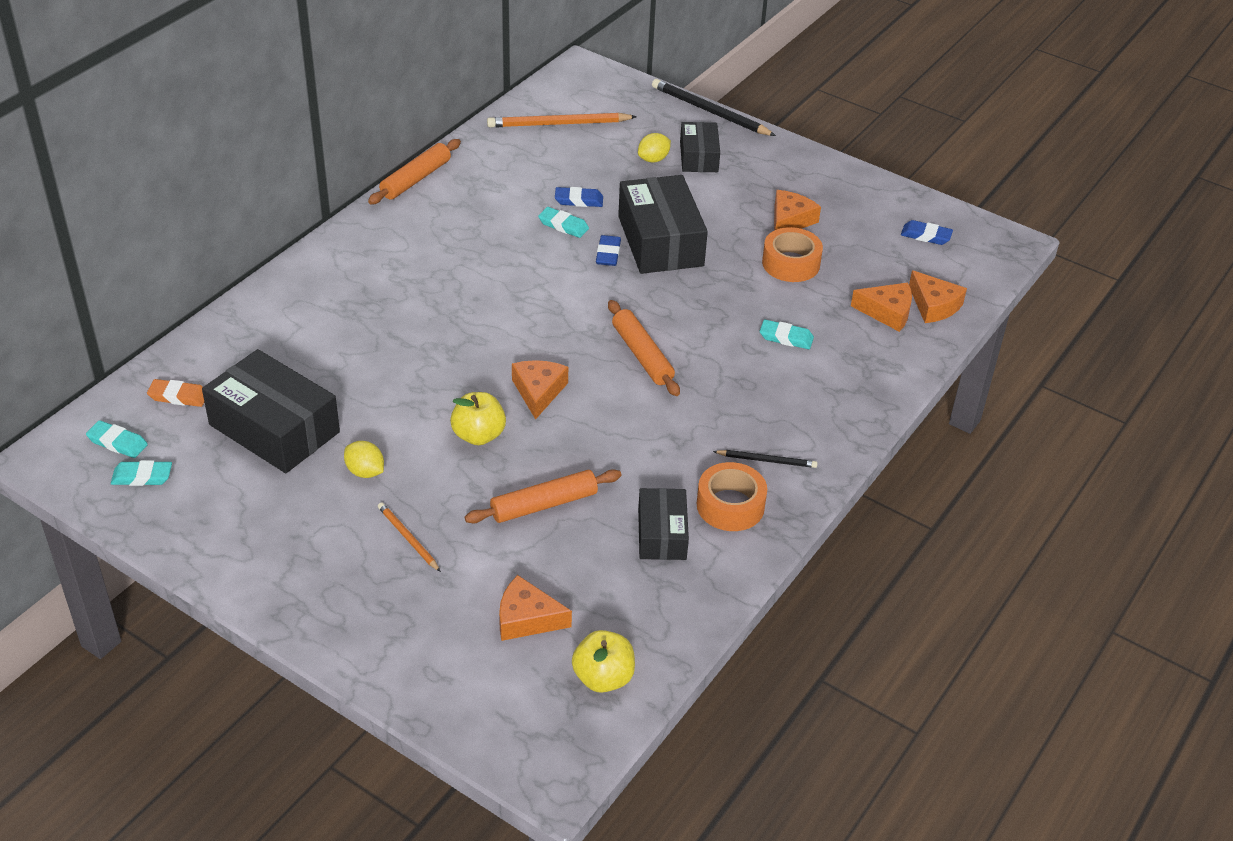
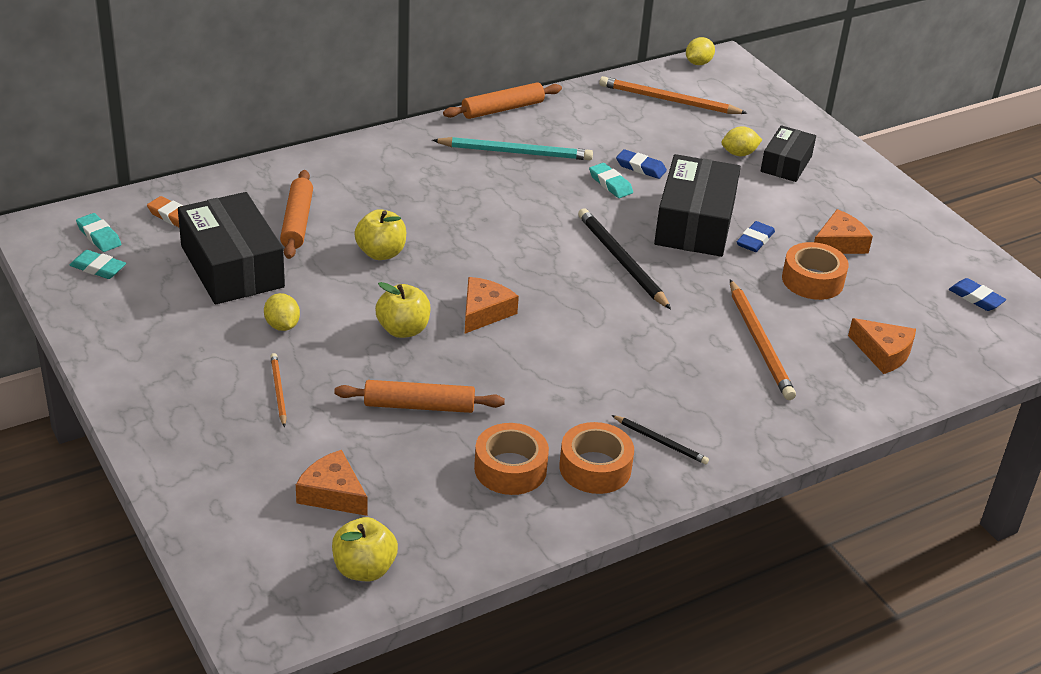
camera: 25 degrees right, 5 degrees down
blue eraser [596,235,621,266] -> blue eraser moved to [737,221,775,252]
orange rolling pin [608,300,680,396] -> orange rolling pin moved to [280,170,313,259]
black box [638,488,689,560] -> orange tape [474,423,549,495]
black pencil [652,79,776,136] -> black pencil moved to [578,208,671,309]
turquoise eraser [760,320,814,349] -> orange pencil [730,279,796,400]
orange cheese [909,270,967,323] -> none
none -> yellow apple [354,209,406,260]
none -> turquoise pencil [432,137,593,160]
none -> yellow lemon [686,37,715,65]

